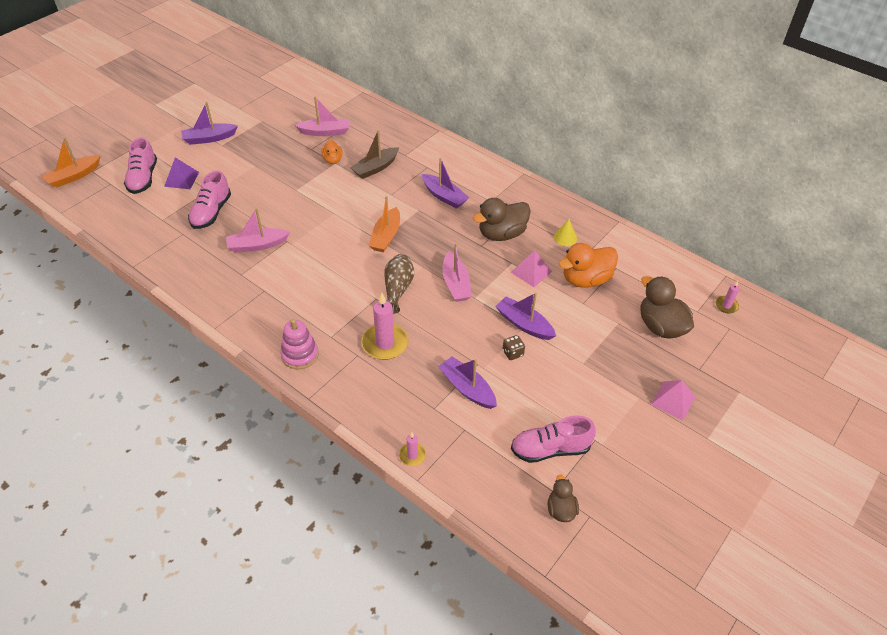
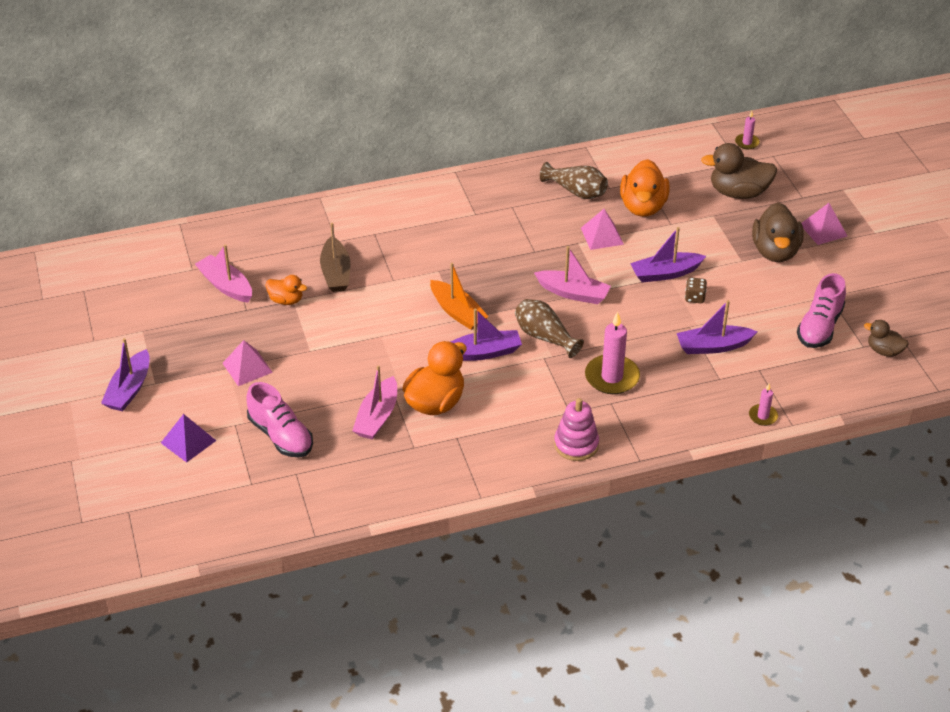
camera: 55 degrees left, 5 degrees down
orange boat [42,138,101,188] -> none
pink shoe [124,137,157,194] -> none
pink boat [295,97,349,136] -> pink boat turned 75 degrees counterclockwise [195,244,252,303]
purple boat [422,158,470,209] -> purple boat moved to [450,309,522,361]
brown duck [473,198,531,241] -> brown duck moved to [752,202,804,262]
yellow cone [554,219,577,246] -> brown vase [540,162,608,199]
none -> pink pyramid [223,340,273,386]
none -> orange duck [402,341,467,415]

